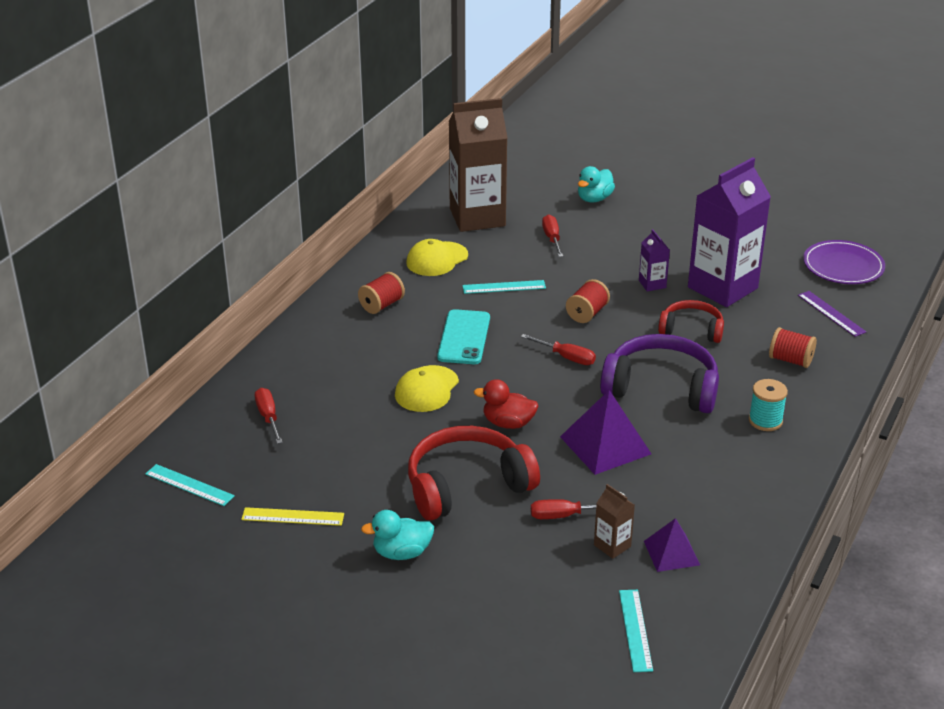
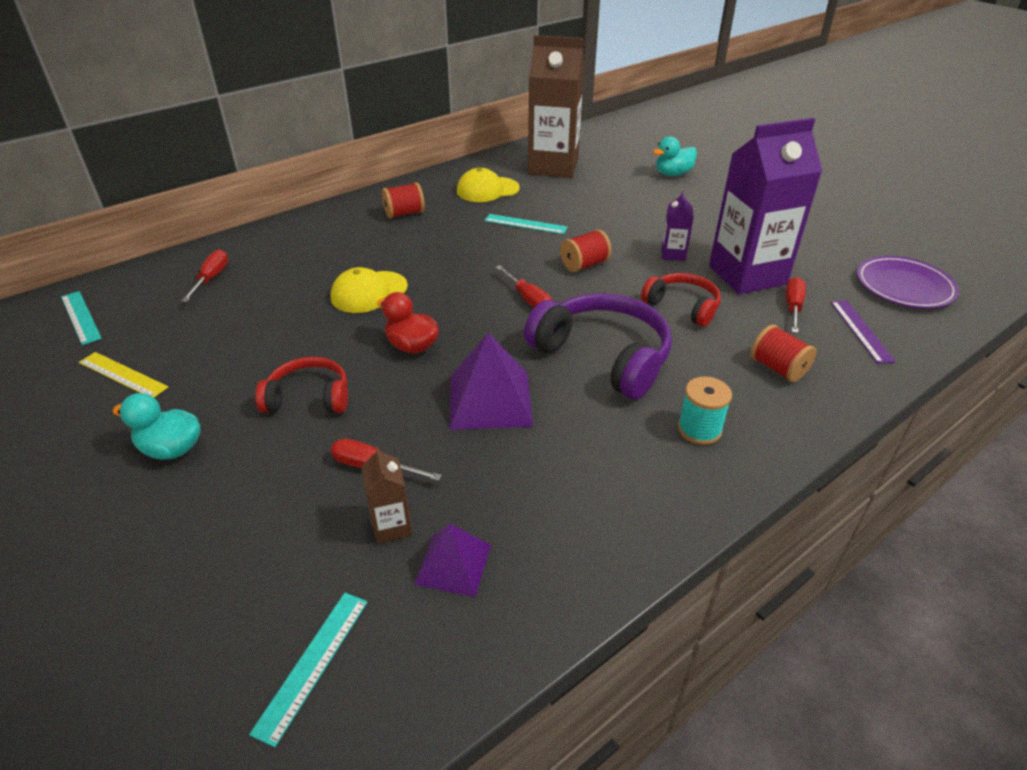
camera: 25 degrees right, 5 degrees up
red headphones [408,426,540,521] -> red headphones [255,357,348,413], size x0.59
turquoise phone [437,309,490,364] -> none
red screwdriver [542,214,563,257] -> red screwdriver moved to [786,277,806,333]

